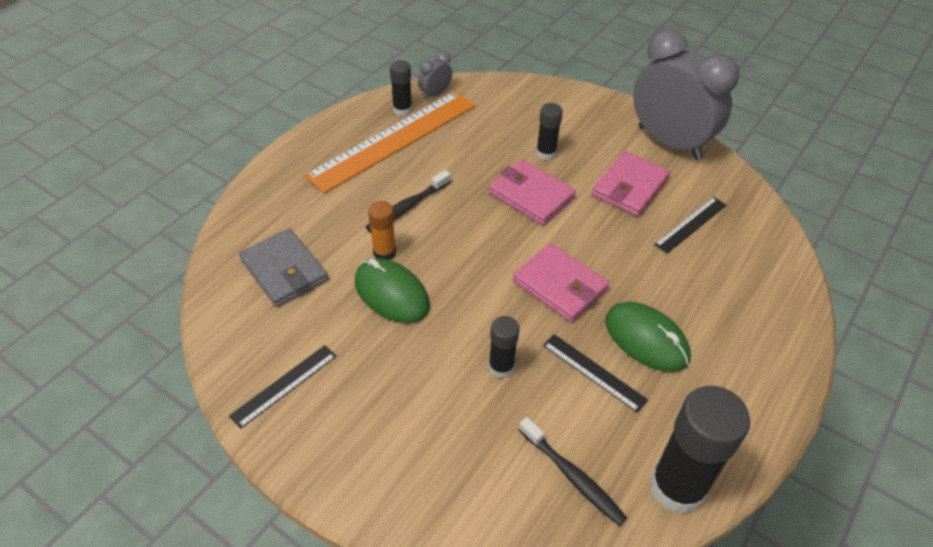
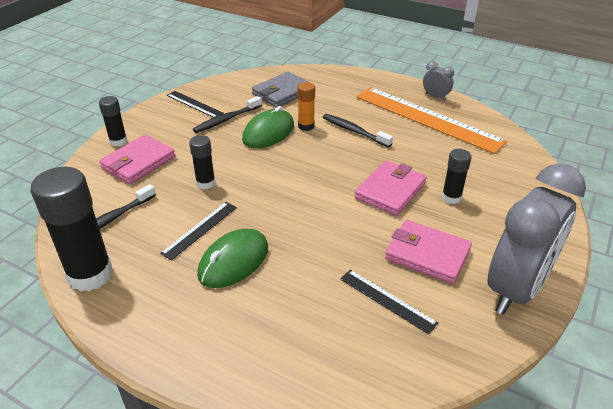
camera: 85 degrees right, 10 degrees down
black glue stick [390,60,412,116] -> black glue stick moved to [99,96,127,146]
grey clock [418,51,452,100] -> grey clock moved to [423,61,454,101]
pink wallet [513,243,609,322] -> pink wallet moved to [99,135,175,184]
none -> black toothbrush [193,96,262,133]

